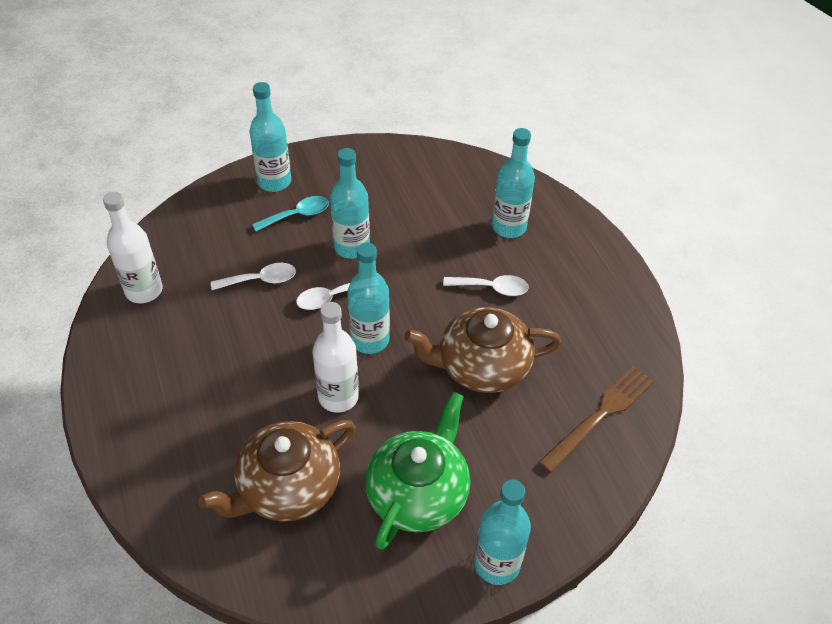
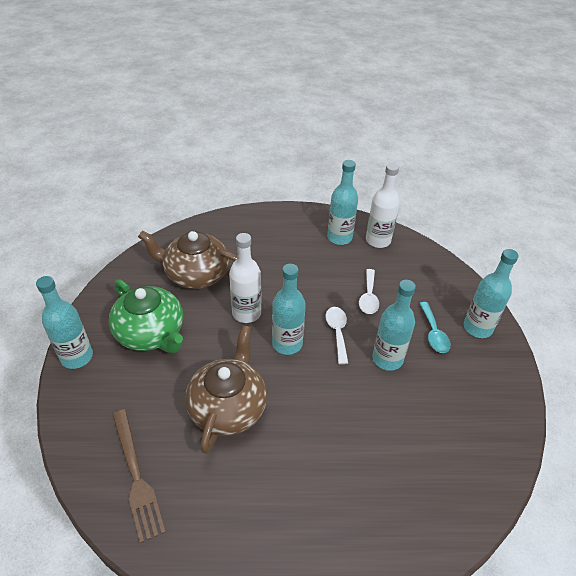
camera: 110 degrees right, 5 degrees down
brown teapot [198,420,356,522] -> brown teapot turned 60 degrees counterclockwise [138,231,238,289]
white spoon [443,275,529,296] -> none
turquoise bottle [492,128,535,238] -> turquoise bottle moved to [327,160,358,245]

